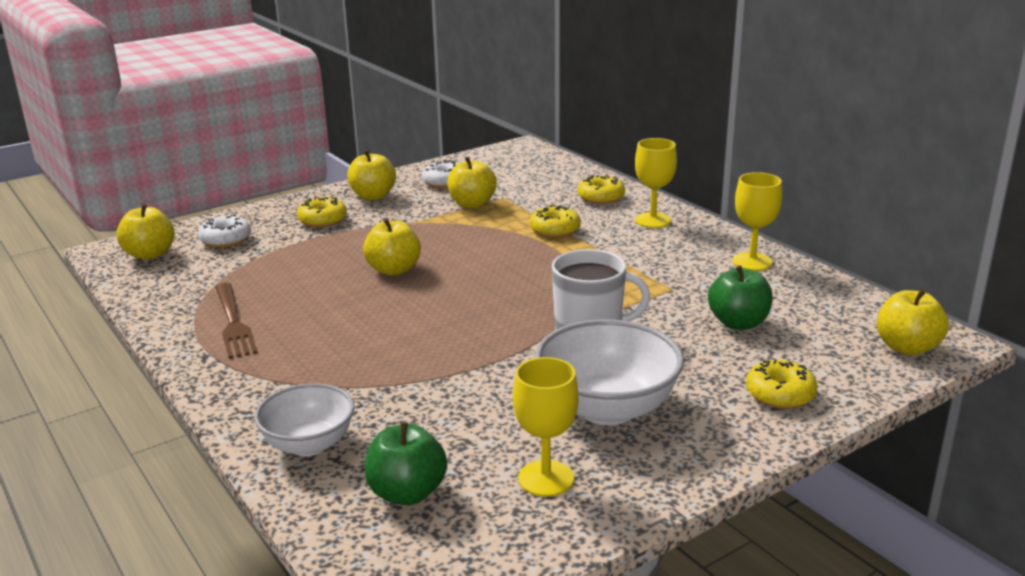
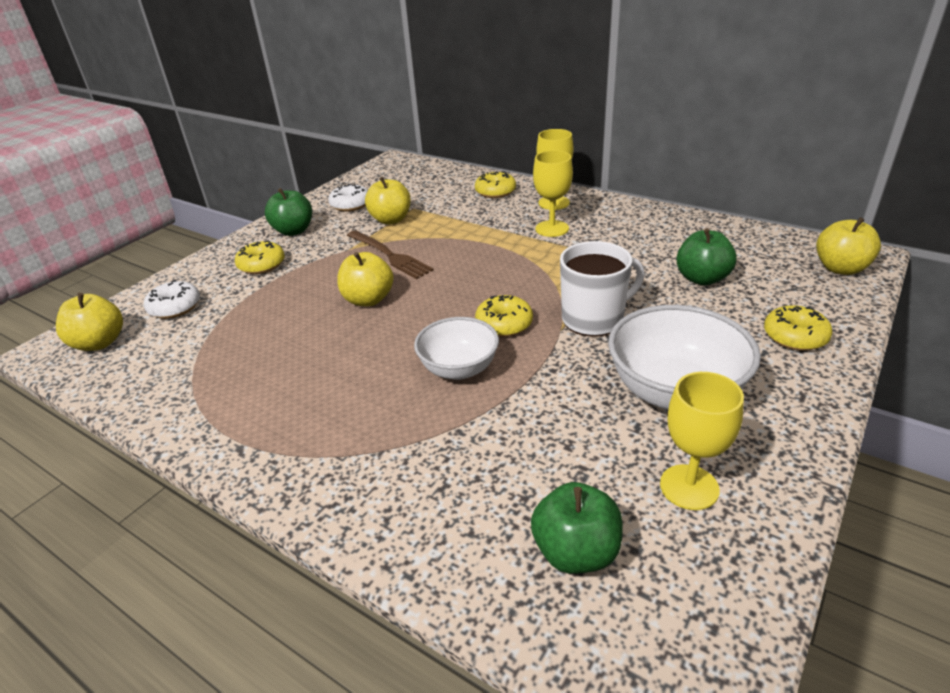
camera: 20 degrees left, 10 degrees up
brown fork [215,283,258,359] -> brown fork moved to [347,230,434,279]
white bowl [254,383,354,456] -> white bowl moved to [414,317,499,380]
yellow apple [347,150,396,200] -> green apple [265,188,312,236]
yellow donut [530,205,581,238] -> yellow donut moved to [475,295,533,337]
yellow goblet [732,172,782,271] -> yellow goblet moved to [533,150,573,237]

